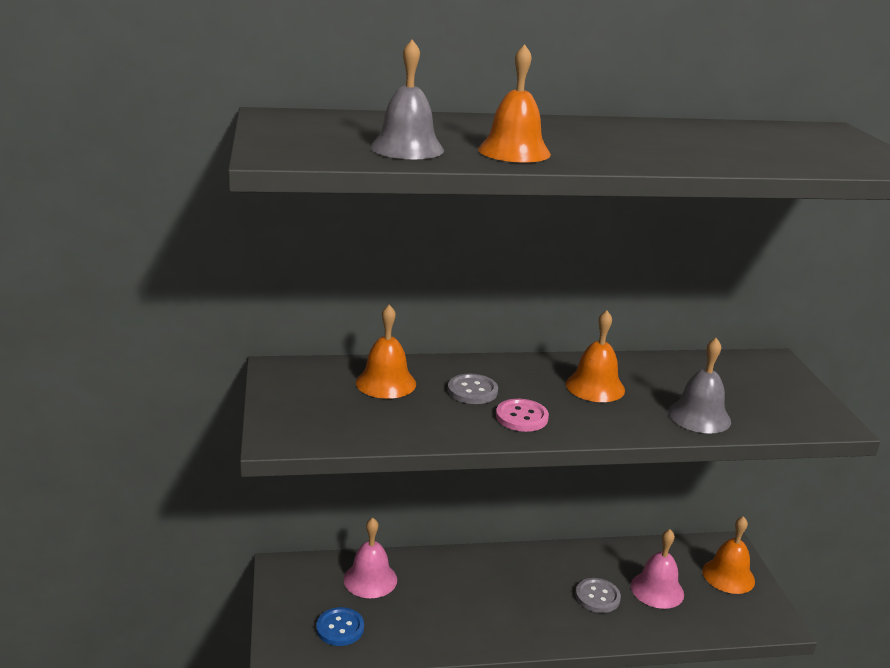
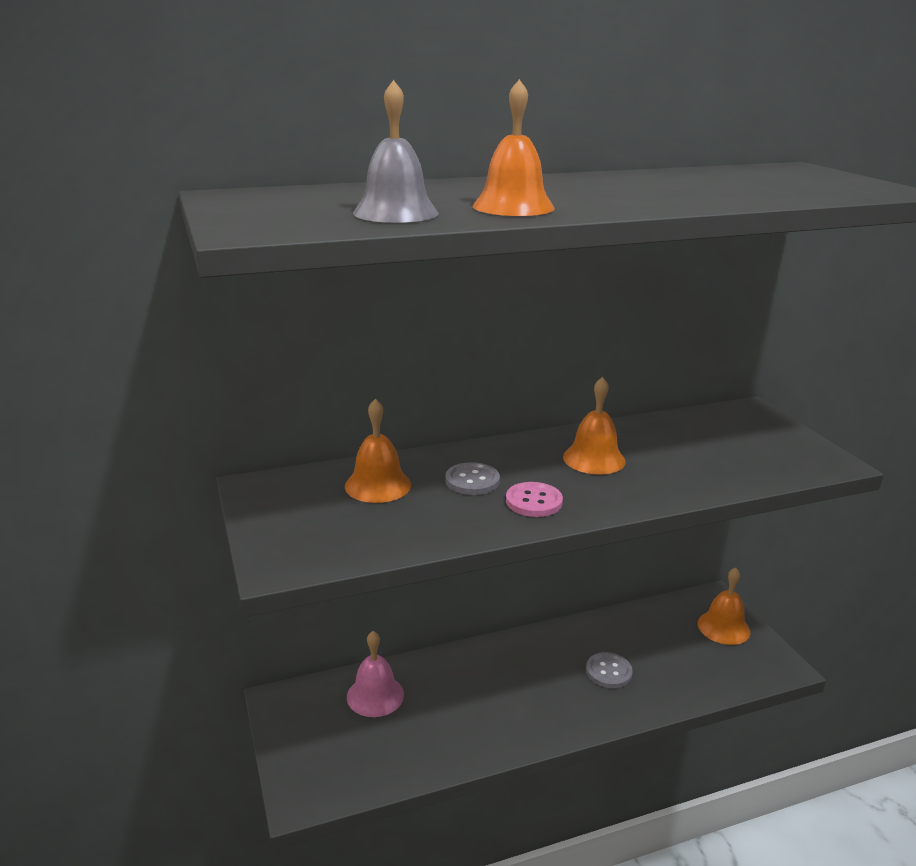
camera: 10 degrees left, 0 degrees up
blue button [316,607,364,646] -> none
pink bell [631,529,684,609] -> none
grey bell [668,338,731,434] -> none

